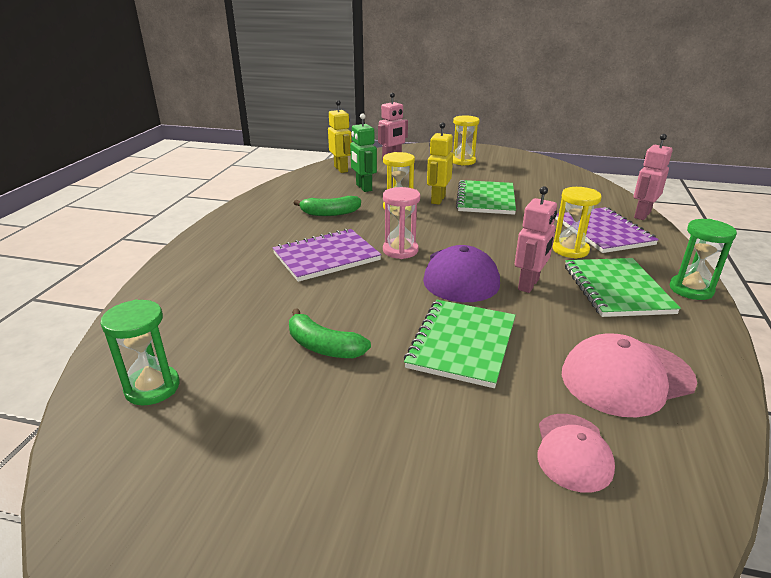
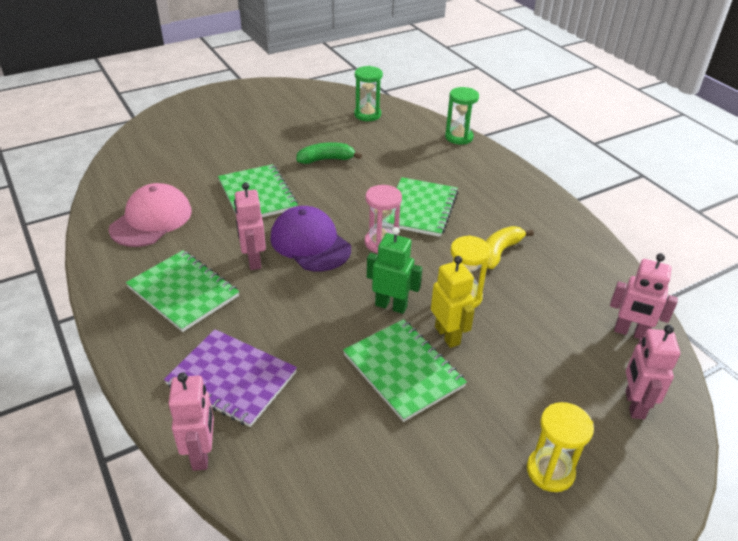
camera: 135 degrees right, 10 degrees up
purple notebook [272,228,381,282] -> green notebook [385,177,458,237]
green banana [294,196,361,216] -> yellow banana [486,226,534,269]
yellow robot [328,100,352,173] -> pink robot [610,253,678,339]
green robot [350,113,377,192] -> green robot moved to [367,227,422,314]
pink cap [537,414,615,493] -> none
yellow hourglass [553,187,601,259] -> none
green hourglass [670,219,737,300] -> green hourglass moved to [445,87,479,144]

